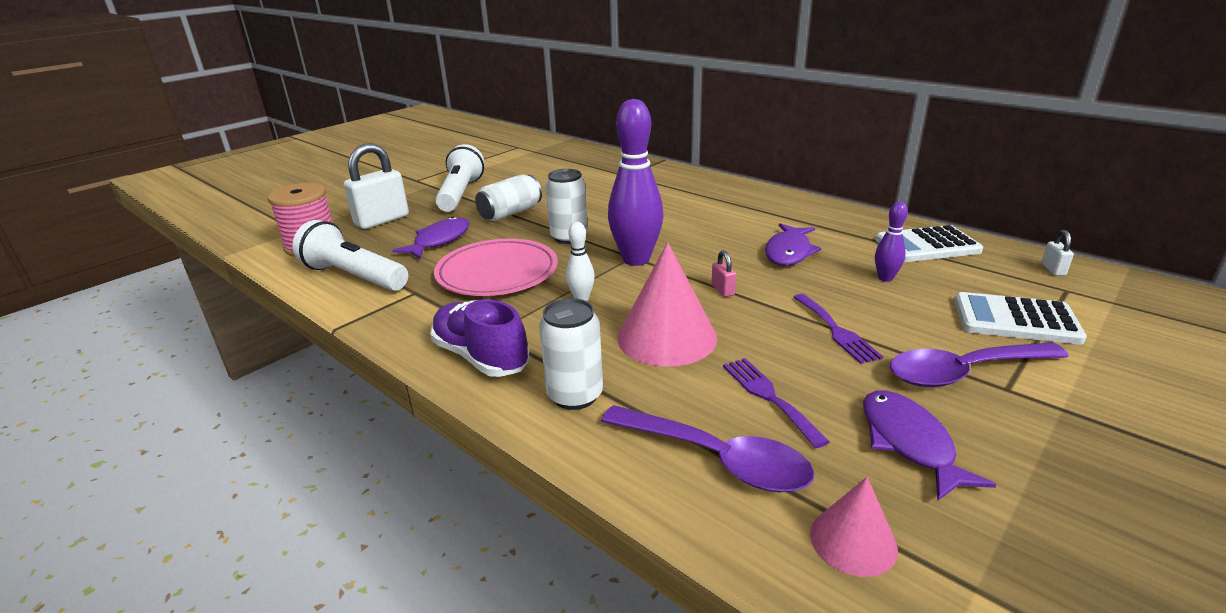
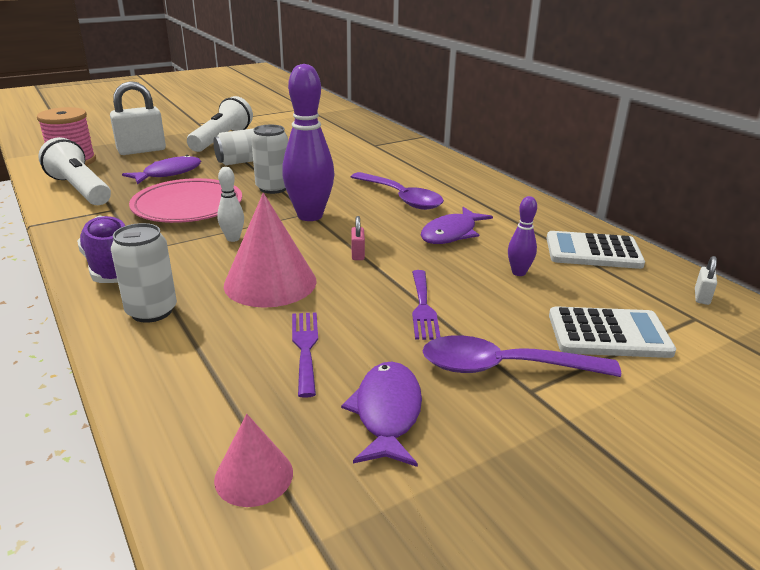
camera: 15 degrees right, 0 degrees up
purple spoon [601,405,814,492] -> purple spoon moved to [351,172,444,210]
white calculator [955,292,1087,345] -> white calculator turned 150 degrees clockwise [549,306,676,358]

